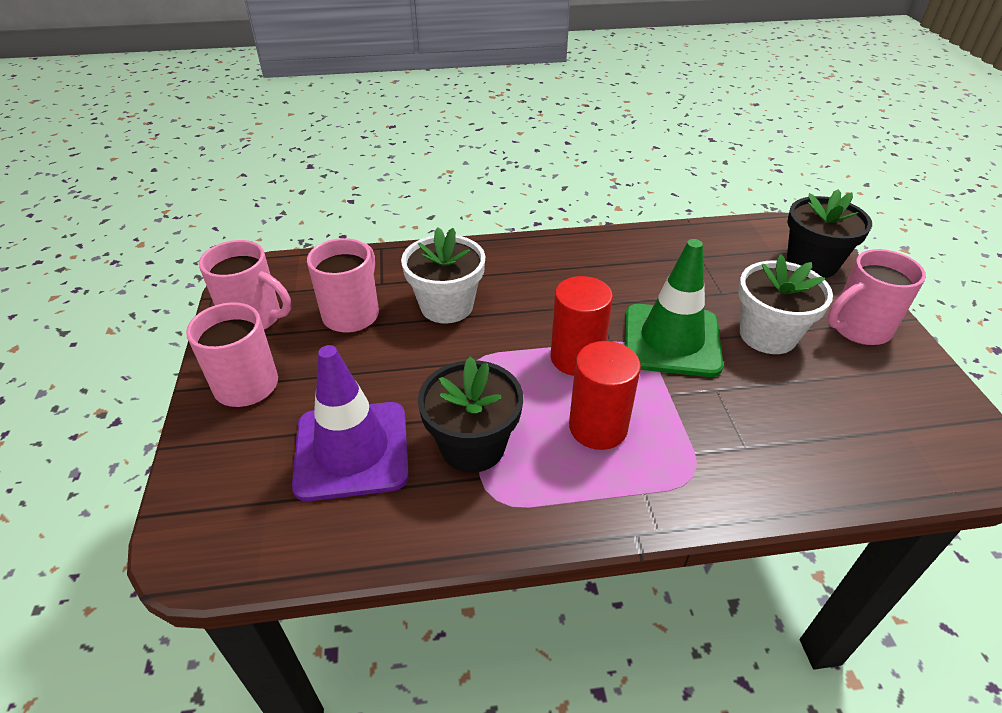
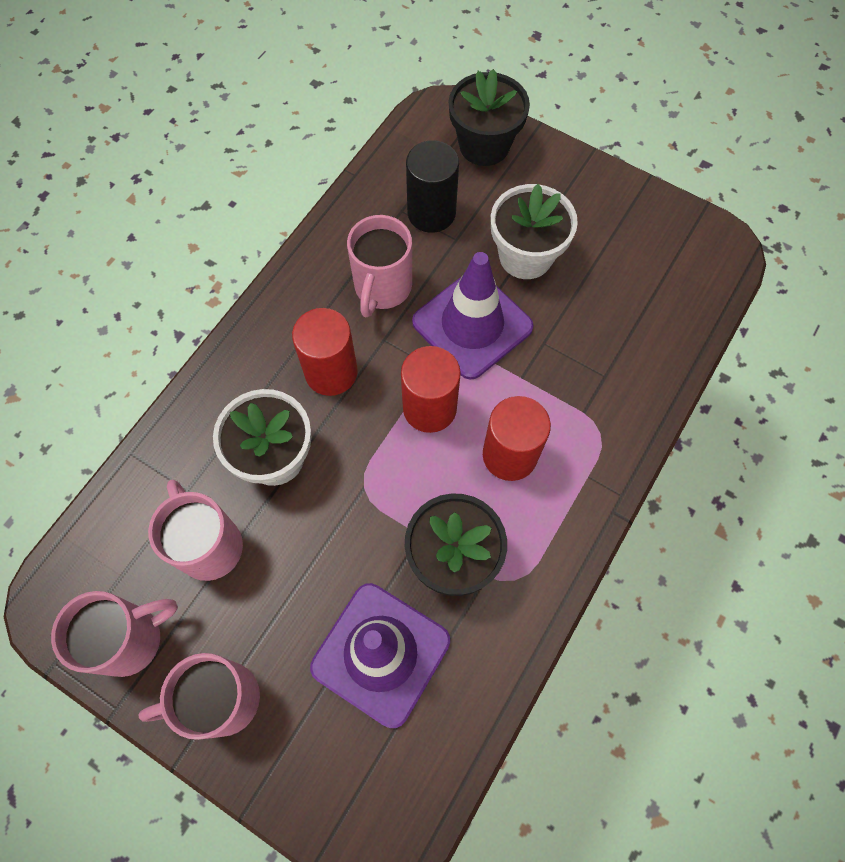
camera: 50 degrees left, 25 degrees up
green traffic cone [625,239,723,377] -> purple traffic cone [412,252,534,380]
pink mug [828,249,926,345] -> pink mug moved to [347,215,412,317]
none -> red cylinder [292,308,358,396]
none -> black cylinder [406,140,459,233]

